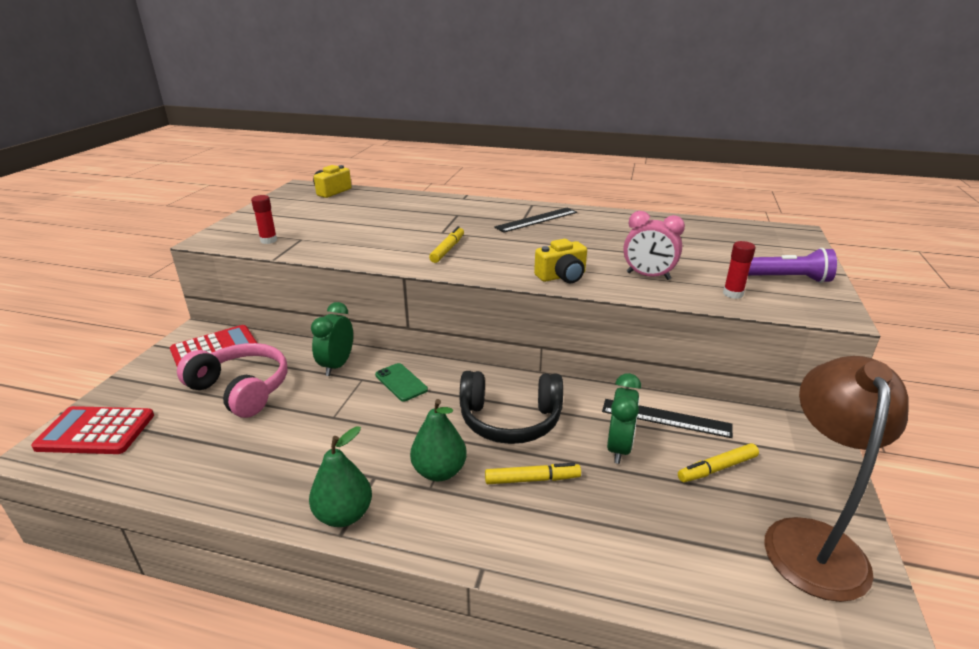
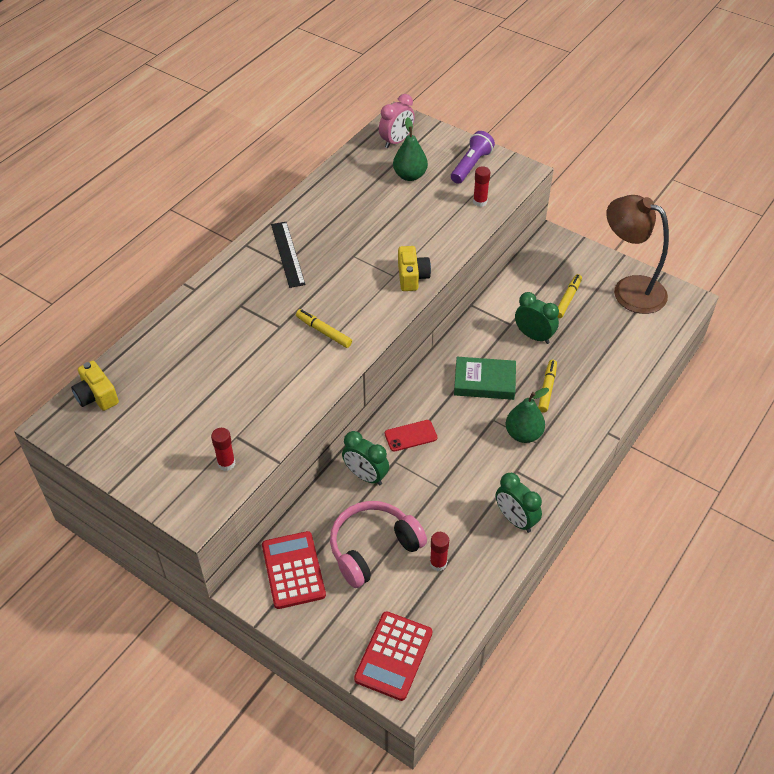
camera: 70 degrees left, 20 degrees up
green pear [309,426,372,527] -> green pear moved to [393,117,428,181]
green phone [375,363,428,401] -> red phone [385,420,437,452]
black headphones [460,371,563,444] -> green book [454,357,516,400]
black ruler [602,399,733,438] -> none
pink clock [623,211,685,280] -> pink clock moved to [379,94,415,148]
yellow marker [678,443,759,482] -> yellow marker turned 150 degrees counterclockwise [558,274,582,318]
none -> red glue stick [430,532,449,571]
none -> green clock [496,473,542,533]

